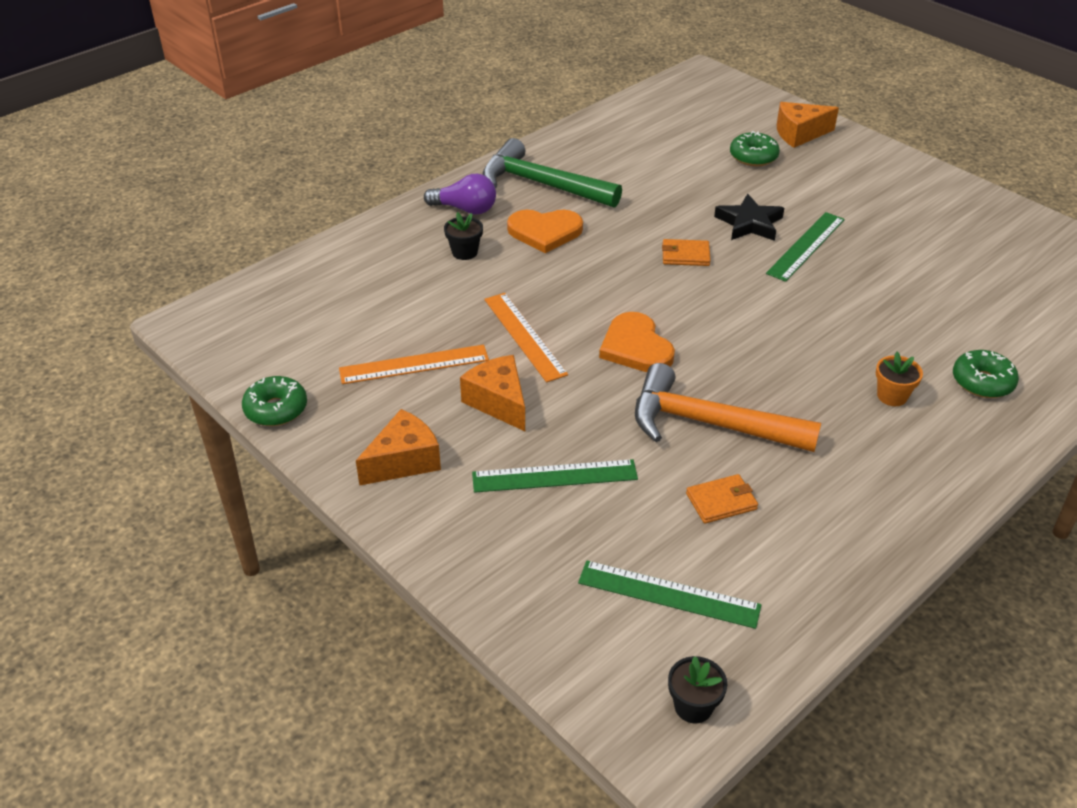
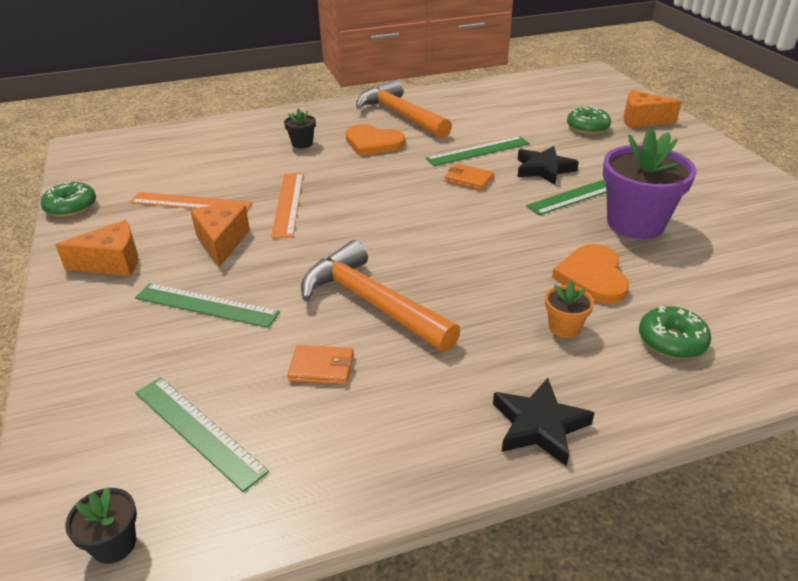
camera: 25 degrees right, 5 degrees down
purple light bulb [424,174,496,215] -> none
green hammer [483,138,622,208] -> orange hammer [356,80,452,139]
orange heart [599,312,675,372] -> orange heart moved to [552,244,629,304]
none -> green ruler [426,136,530,166]
none -> black star [493,378,594,466]
none -> purple flower pot [603,128,697,239]

